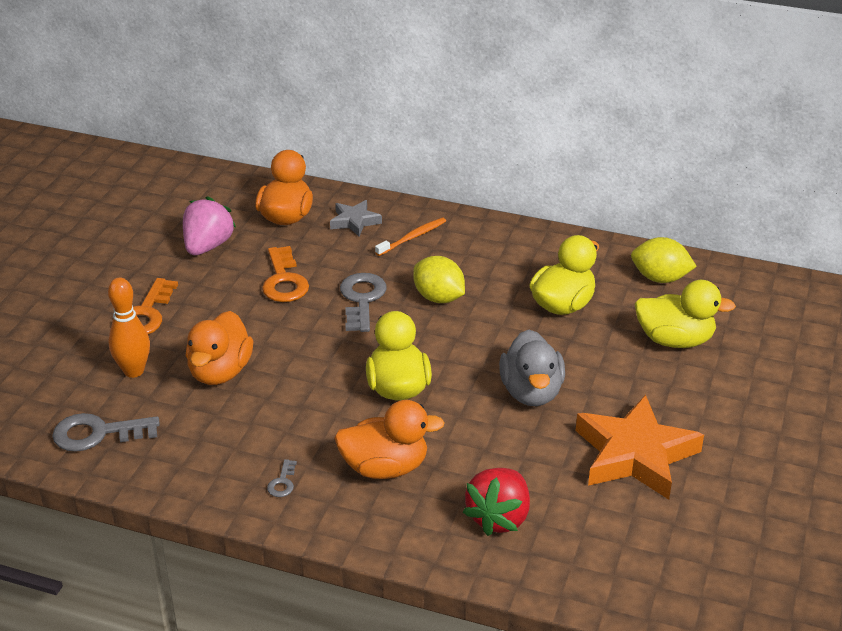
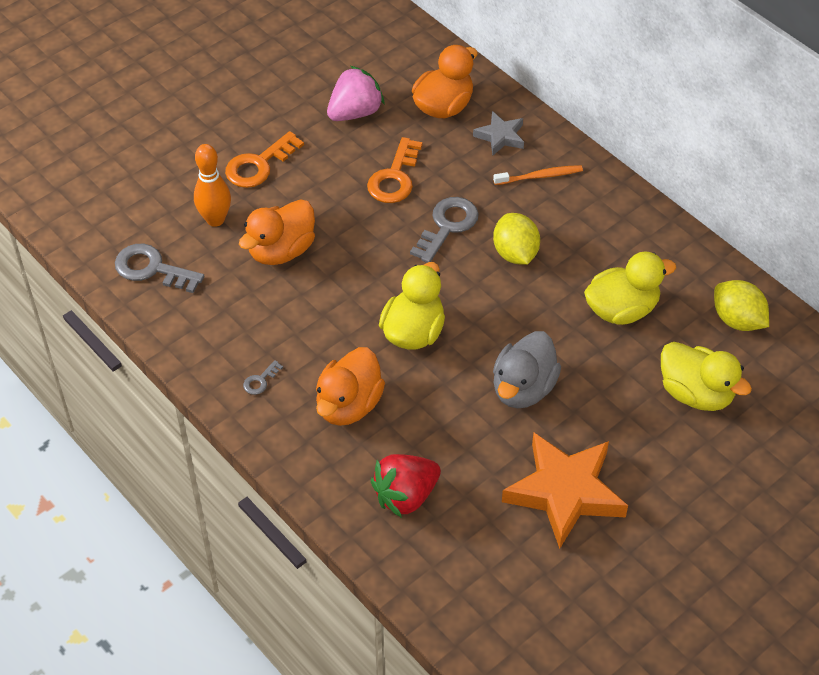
camera: 30 degrees right, 15 degrees up
orange duck [334,400,445,479] -> orange duck turned 90 degrees clockwise [316,347,385,426]

